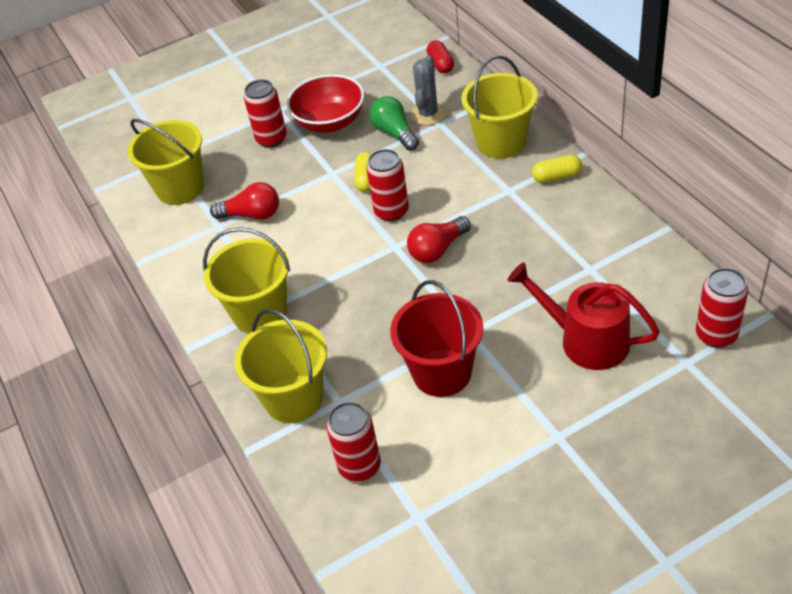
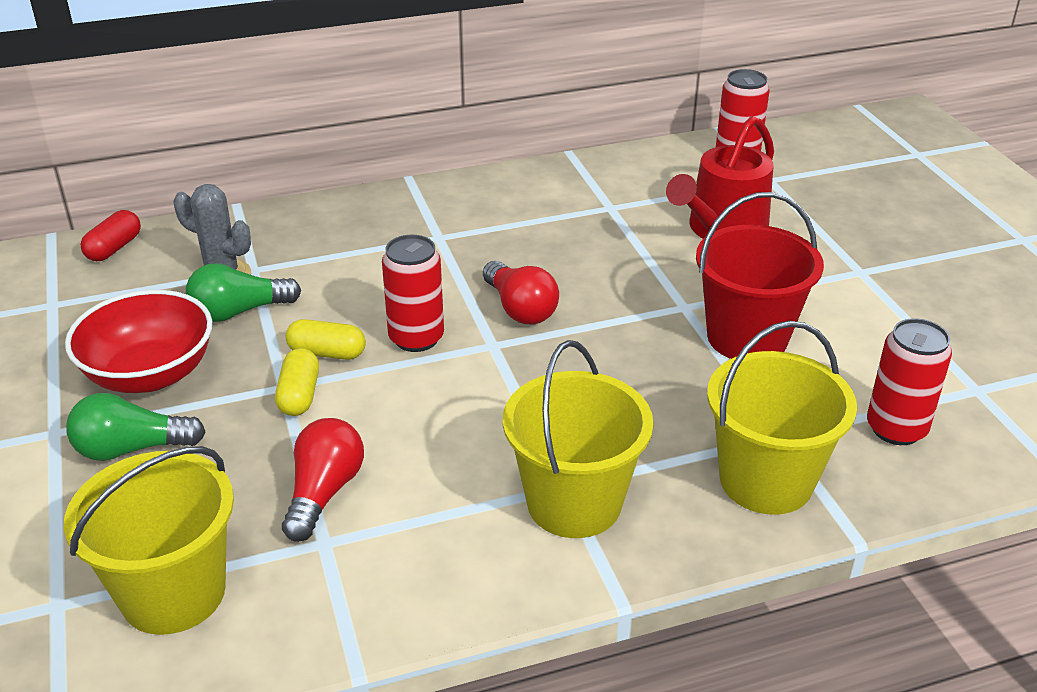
camera: 85 degrees left, 10 degrees down
red can [244,80,287,148] -> green light bulb [66,393,205,461]
red capsule [427,40,454,73] -> red capsule turned 60 degrees counterclockwise [80,210,141,261]
yellow bucket [461,55,538,159] -> none
yellow capsule [532,155,582,183] -> yellow capsule moved to [275,348,319,416]

